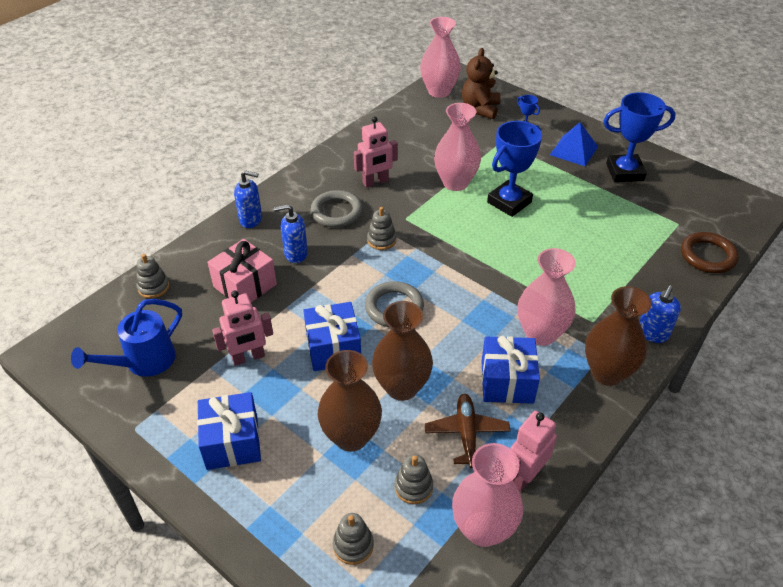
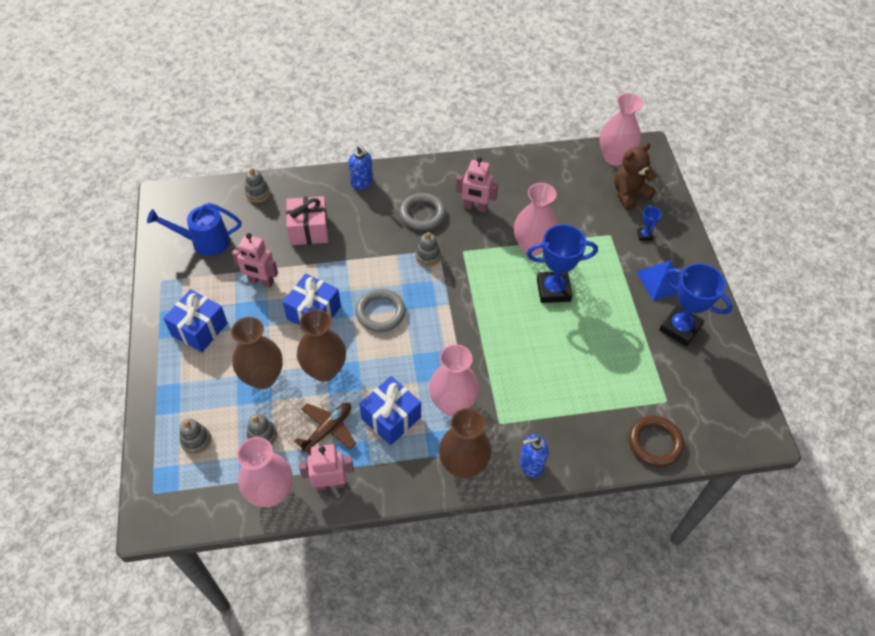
camera: 40 degrees right, 10 degrees up
blue soap dispenser [274,204,308,263] -> none

